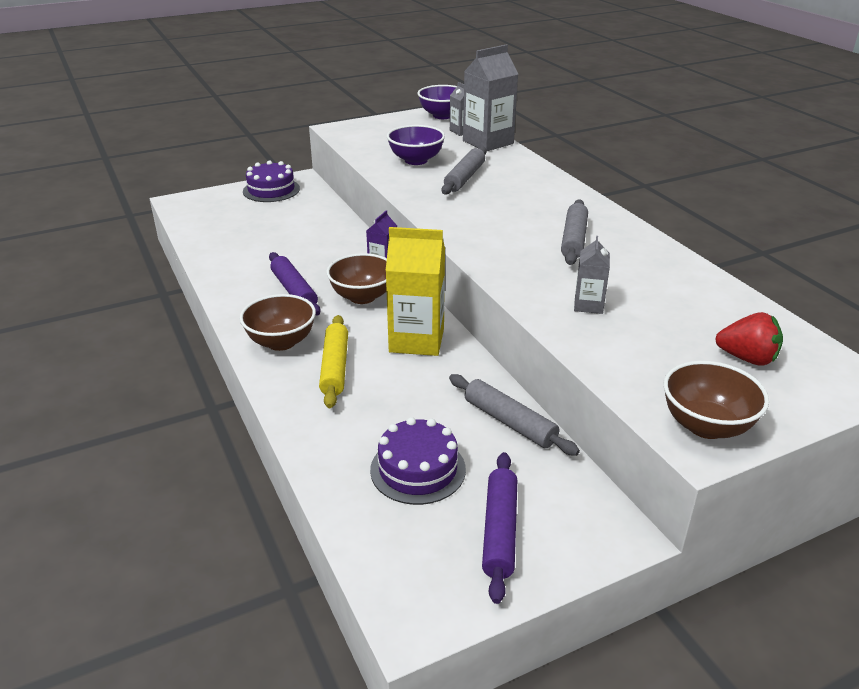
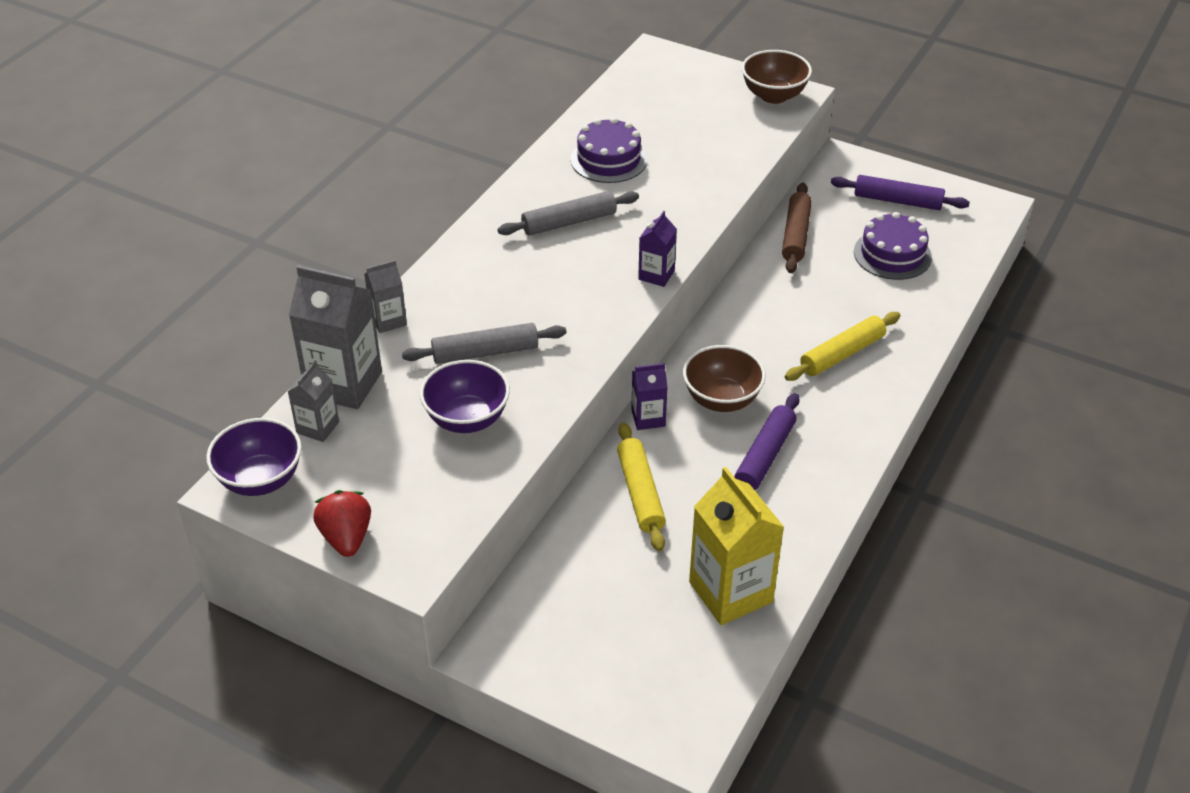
camera: 125 degrees left, 10 degrees up
brown bowl [240,294,316,351] -> none
purple cake [243,160,300,202] -> purple cake moved to [571,117,647,183]
yellow carton [386,227,445,356] -> yellow carton moved to [689,467,784,625]
grey rolling pin [449,374,580,456] -> brown rolling pin [782,183,812,273]
purple rolling pin [482,452,517,604] -> purple rolling pin turned 45 degrees clockwise [831,175,970,210]
grey carton [574,236,610,314] -> grey carton moved to [364,260,407,333]
red strawberry [715,312,783,366] -> red strawberry moved to [313,490,371,557]
none -> yellow rolling pin [617,423,666,551]
none -> purple carton [638,211,677,287]

